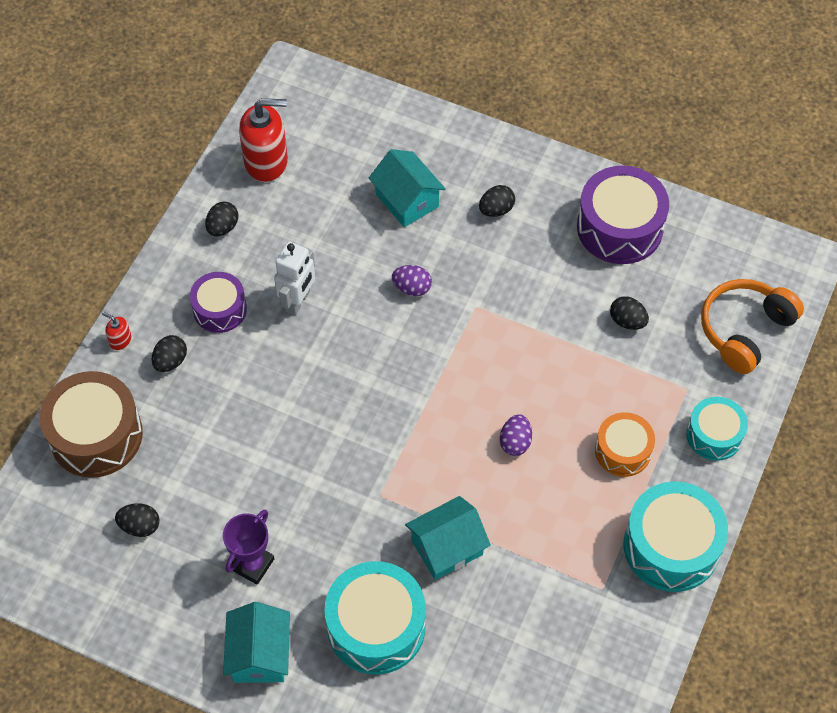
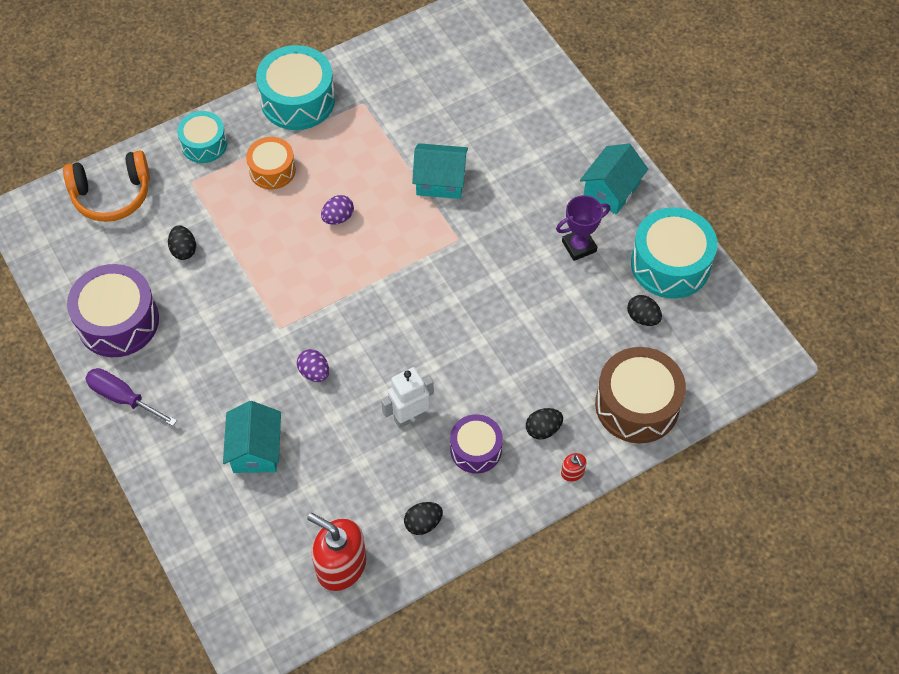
camera: 145 degrees left, 0 degrees up
turquoise drum [324,561,426,675] -> turquoise drum moved to [631,207,717,299]
black egg [479,185,515,217] -> none
none -> purple screwdriver [85,368,177,426]

